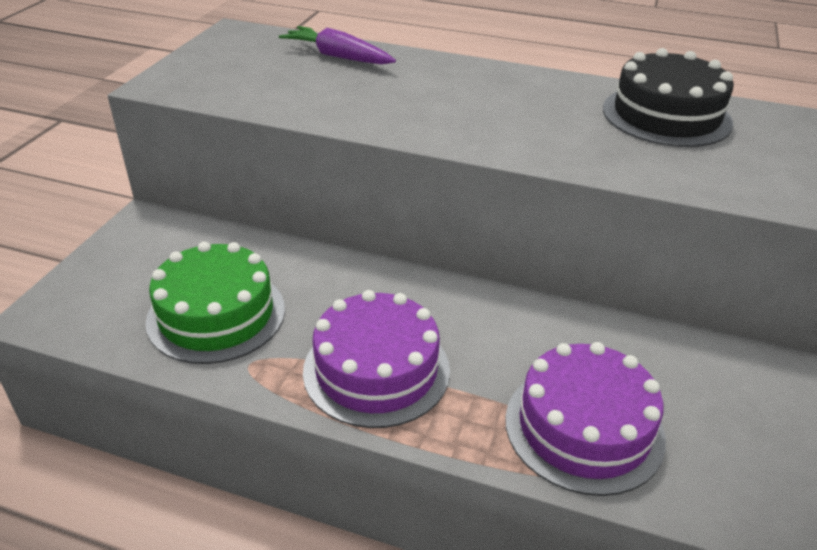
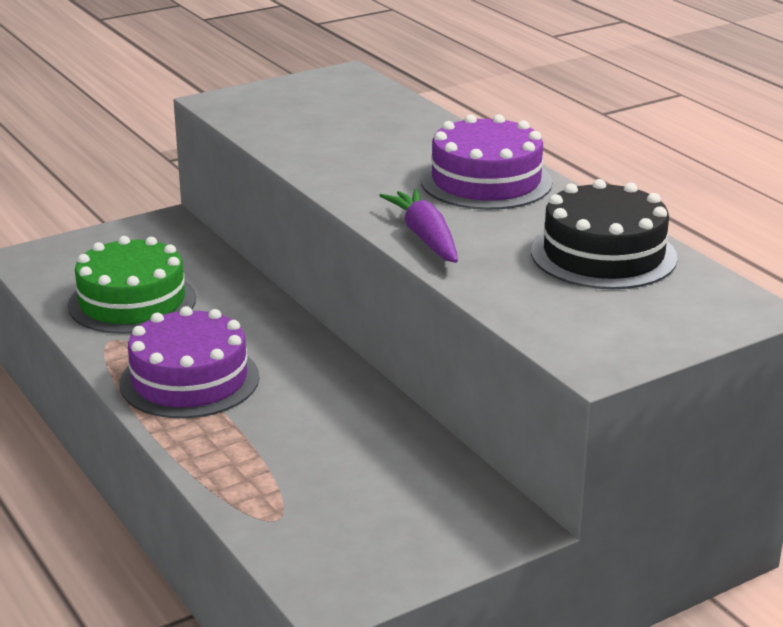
camera: 40 degrees right, 10 degrees down
purple carrot [279,26,396,64] -> purple carrot moved to [379,189,458,263]
purple cake [505,342,666,496] -> purple cake moved to [421,114,552,210]

